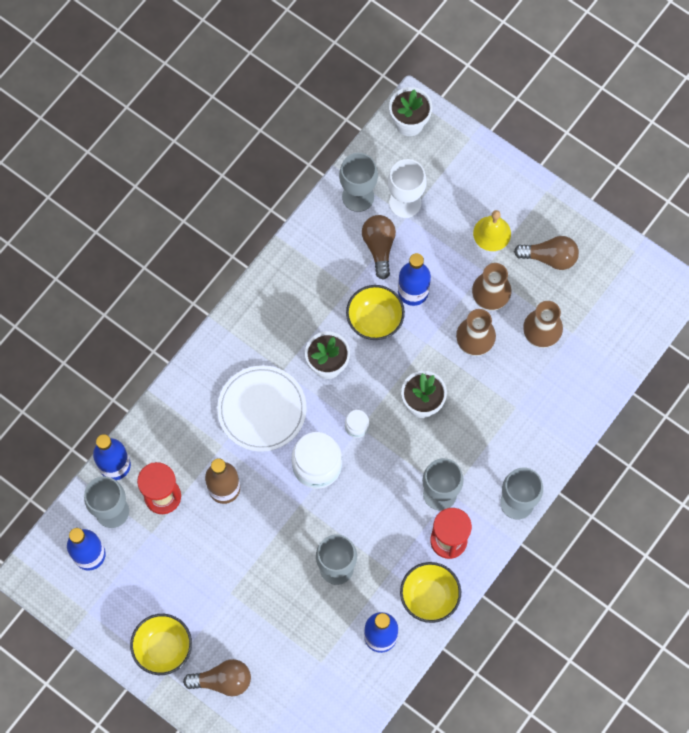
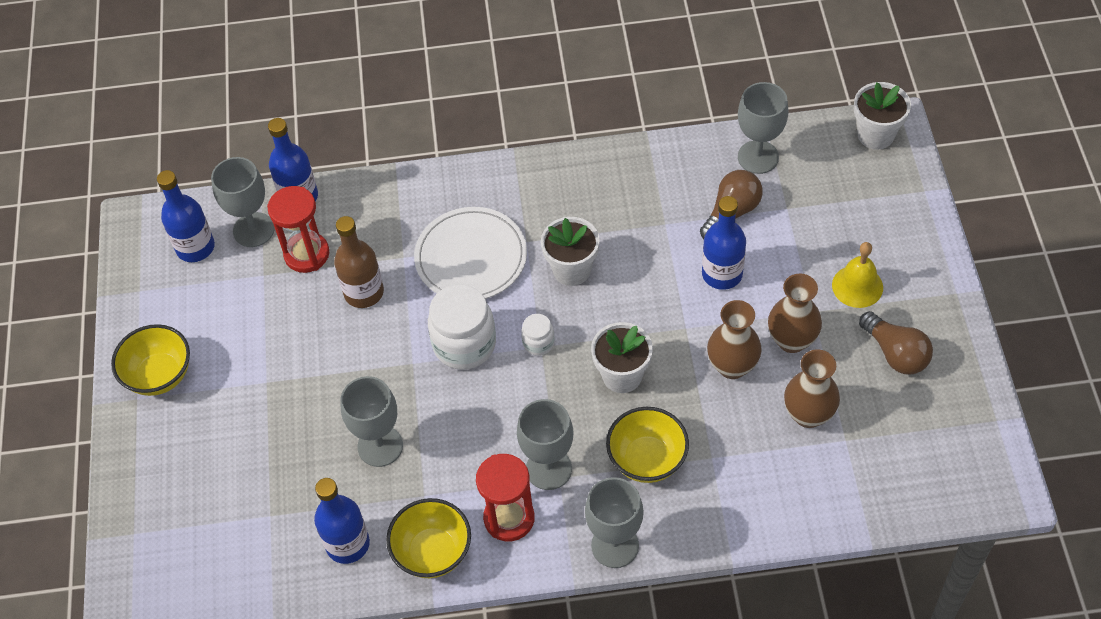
camera: 50 degrees right, 15 degrees down
brown light bulb [183,659,251,696] -> none
yellow bowl [346,285,405,340] -> yellow bowl moved to [606,407,689,483]
white goblet [388,159,427,218] -> none

